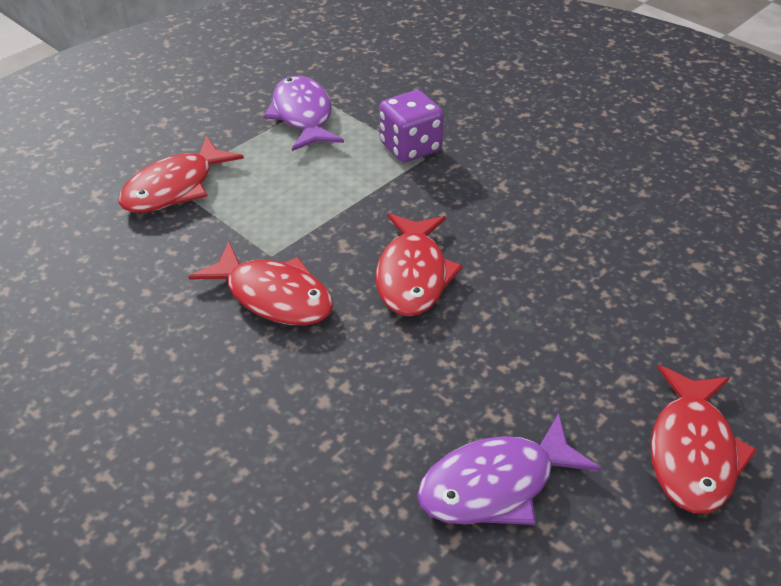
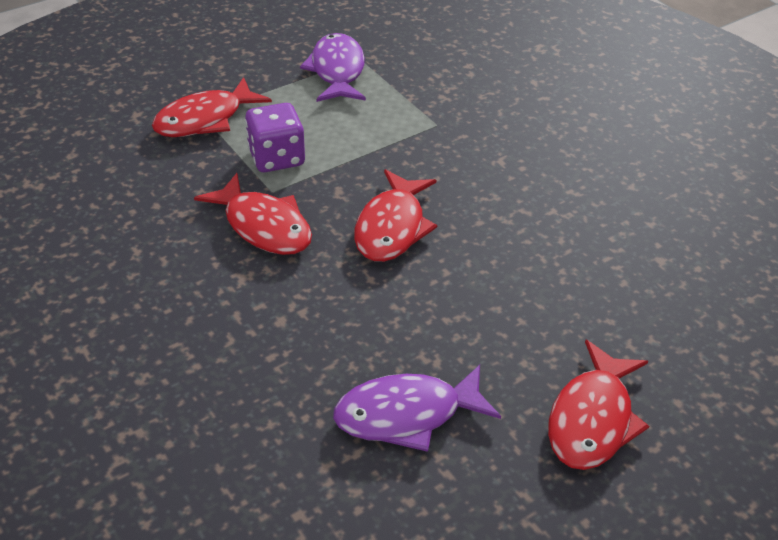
camera: 10 degrees right, 0 degrees up
purple dice [379,90,444,162] -> purple dice moved to [245,103,305,172]

